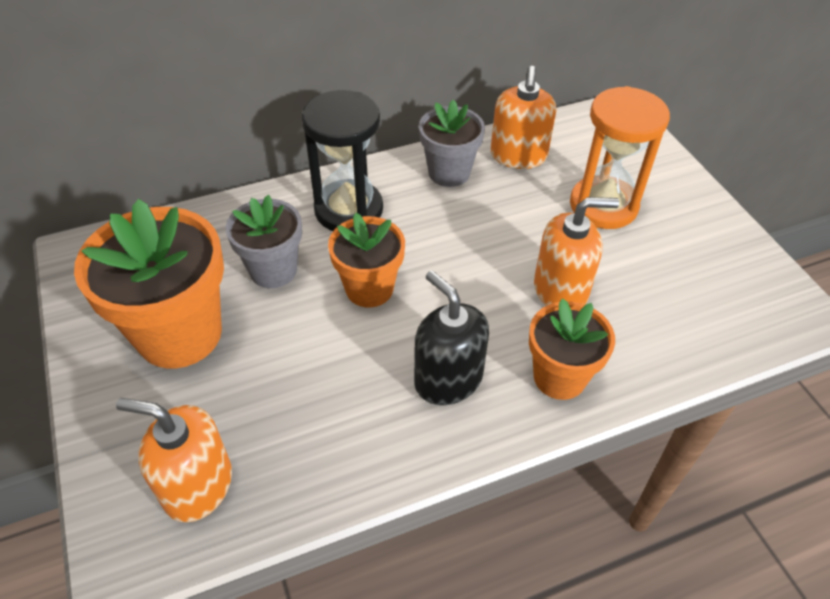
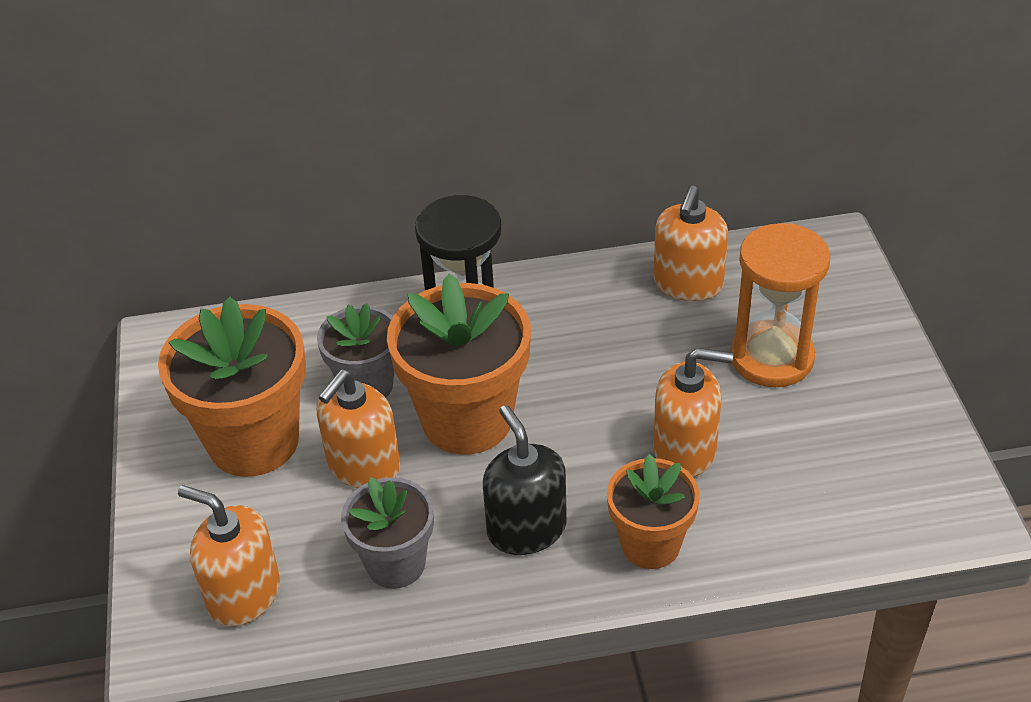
camera: 15 degrees right, 5 degrees down
orange flower pot [328,213,405,307] -> orange flower pot [387,274,531,455], size x1.66
grey flower pot [419,99,485,187] -> grey flower pot moved to [341,477,434,589]
none -> orange soap dispenser [317,369,400,488]

